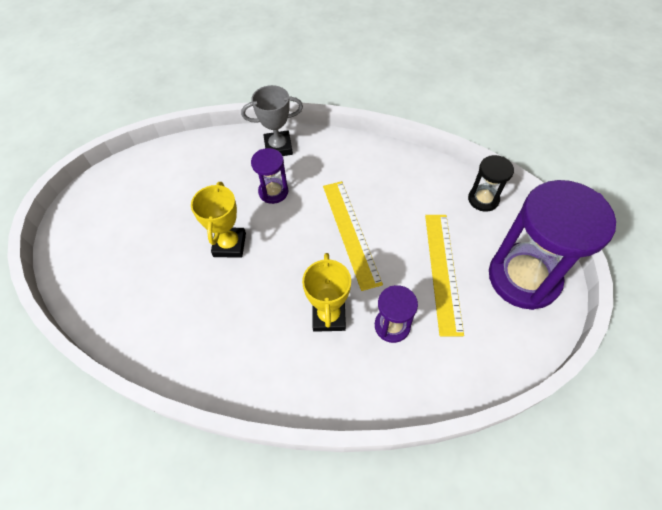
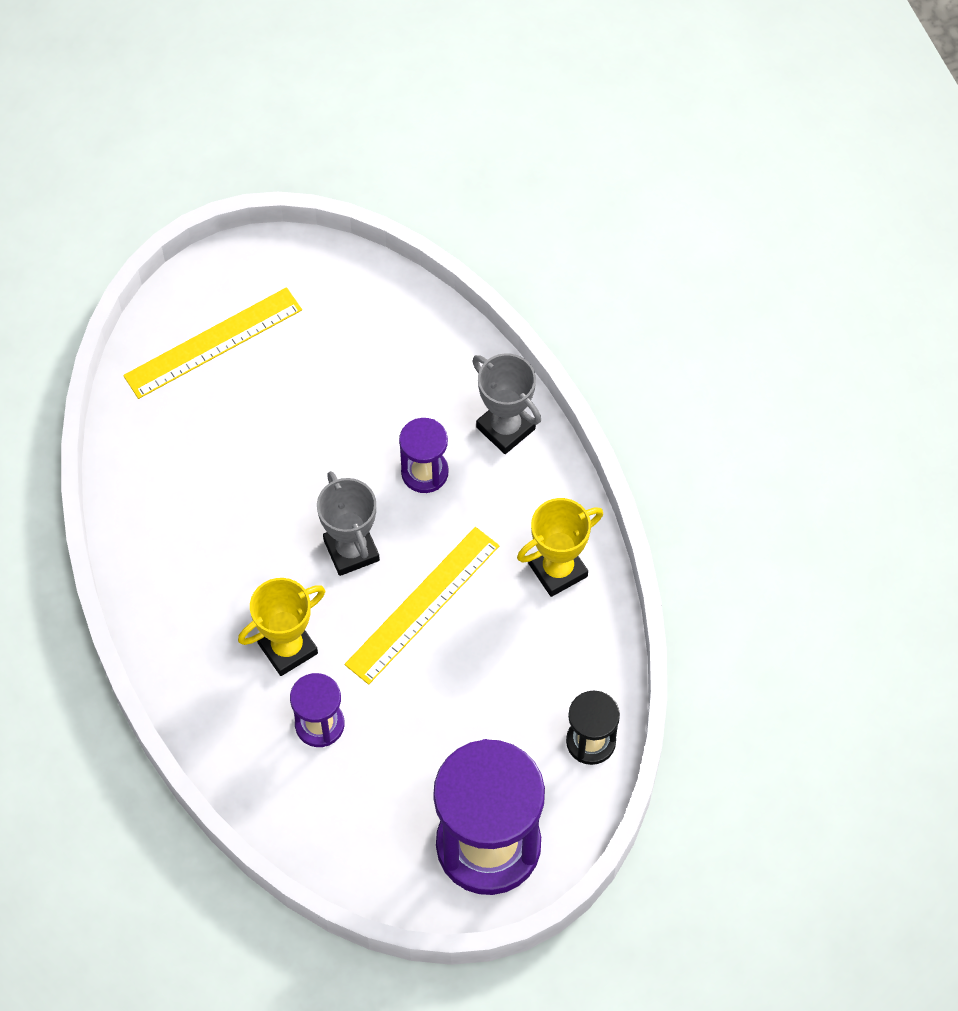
camera: 55 degrees right, 5 degrees up
yellow trophy [191,182,246,258] -> yellow trophy moved to [517,498,603,597]
yellow ruler [425,215,464,336] -> yellow ruler moved to [123,287,302,399]
none -> grey trophy [317,471,380,576]

